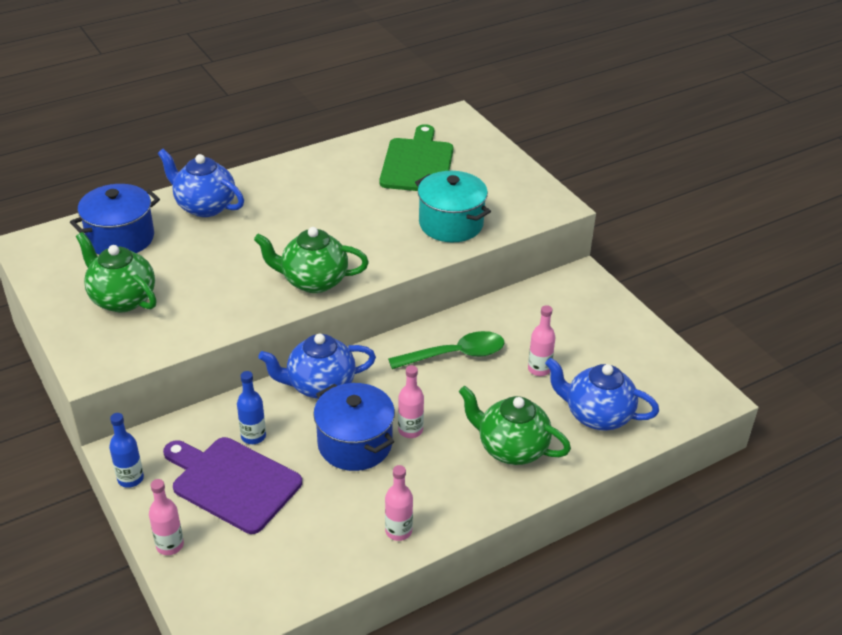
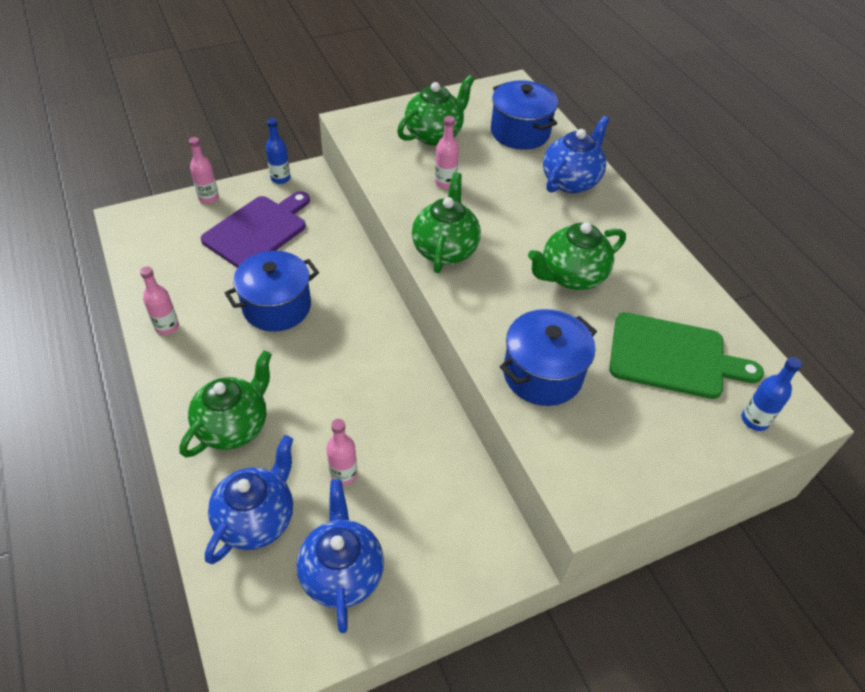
camera: 95 degrees right, 10 degrees up
blue bottle [237,371,266,444] -> blue bottle moved to [741,357,802,431]
blue teapot [258,334,376,399] -> blue teapot moved to [296,479,384,633]
green spoon [388,331,504,369] -> none
pink bottle [398,365,424,438] -> pink bottle moved to [435,116,459,189]
turquoise pot [415,171,491,242] -> blue pot [500,309,597,406]
none -> green teapot [528,222,626,290]

